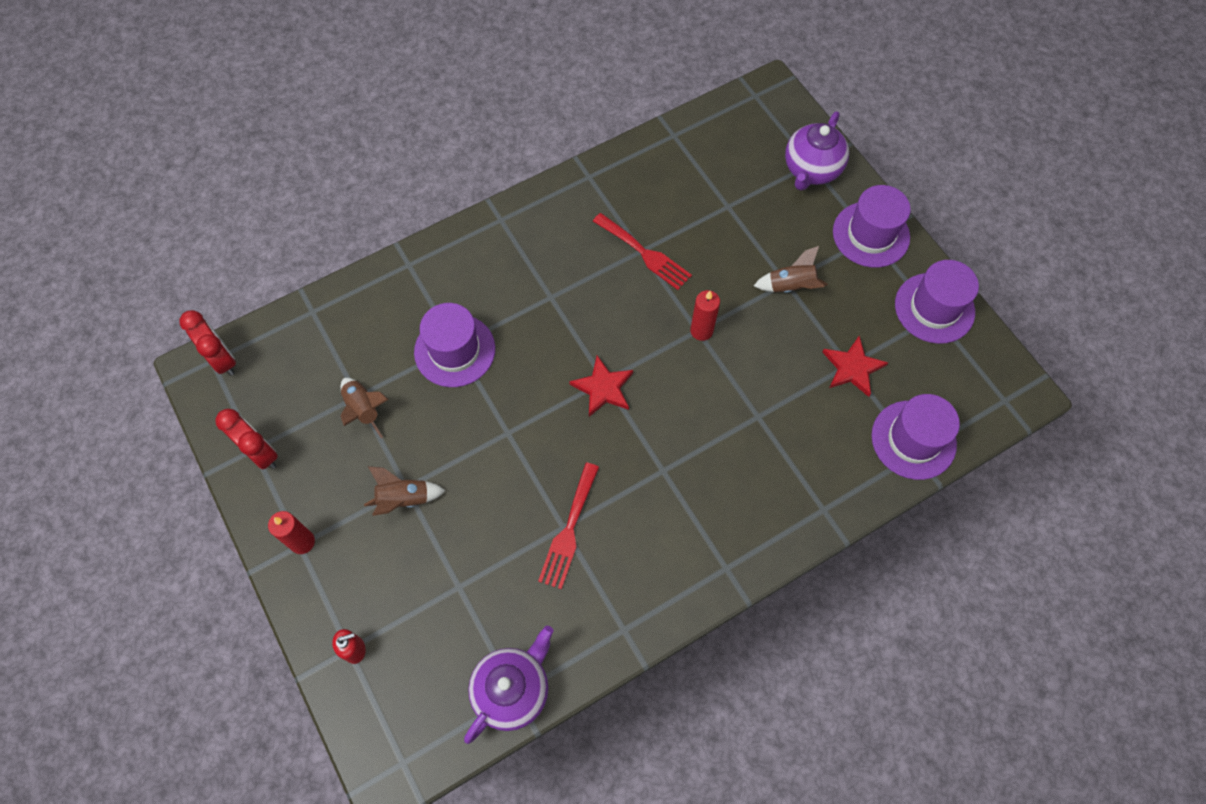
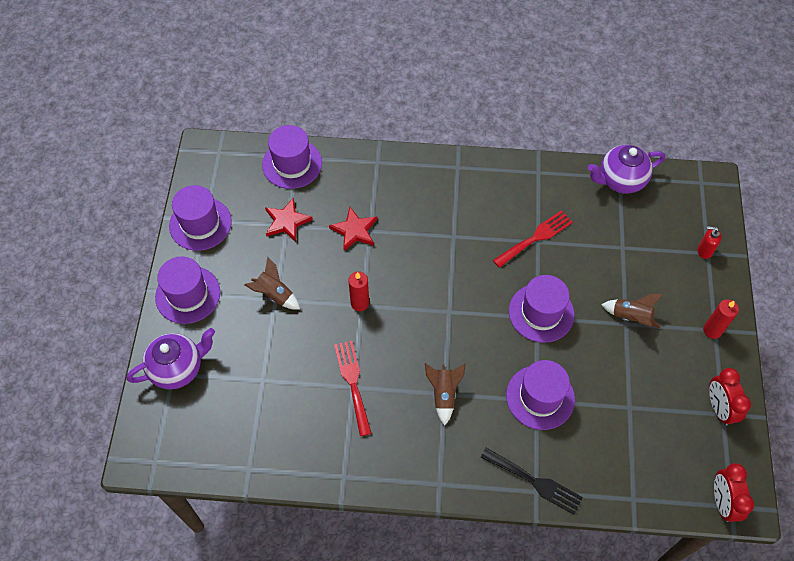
camera: 145 degrees left, 5 degrees down
brown rocket [341,378,389,438] -> brown rocket moved to [425,363,466,426]
red star [569,355,633,417] -> red star moved to [329,207,377,251]
none -> black fork [481,448,583,515]
none -> purple hat [509,275,574,343]

